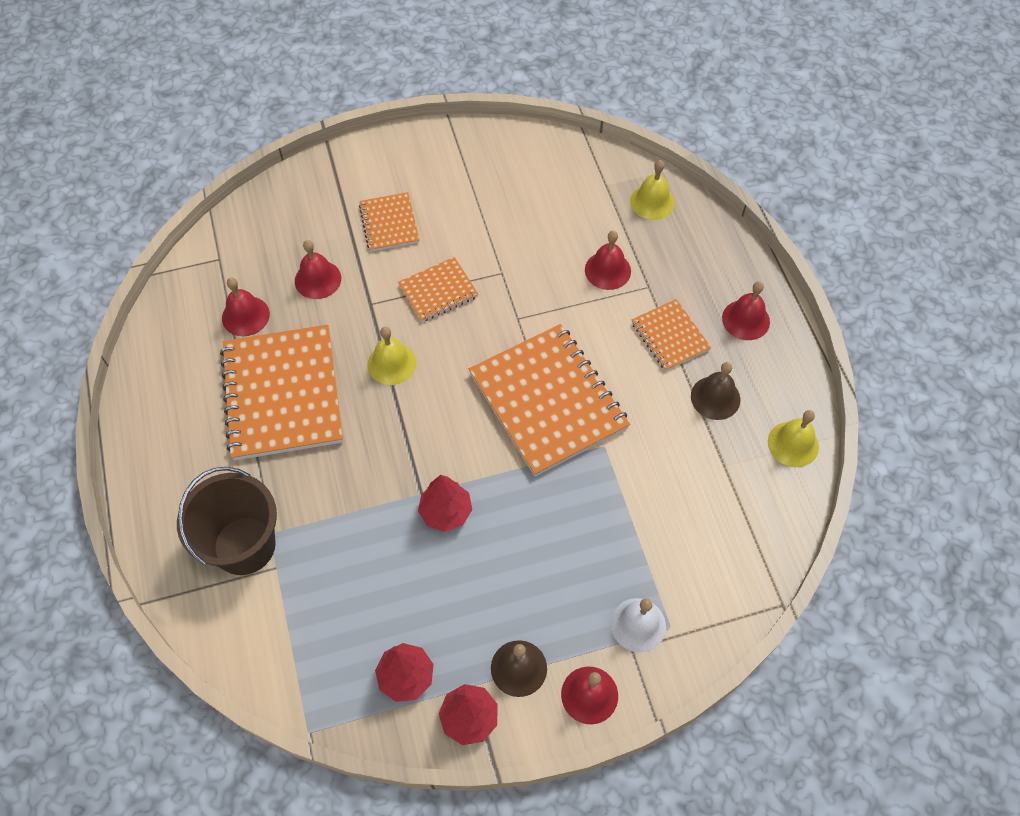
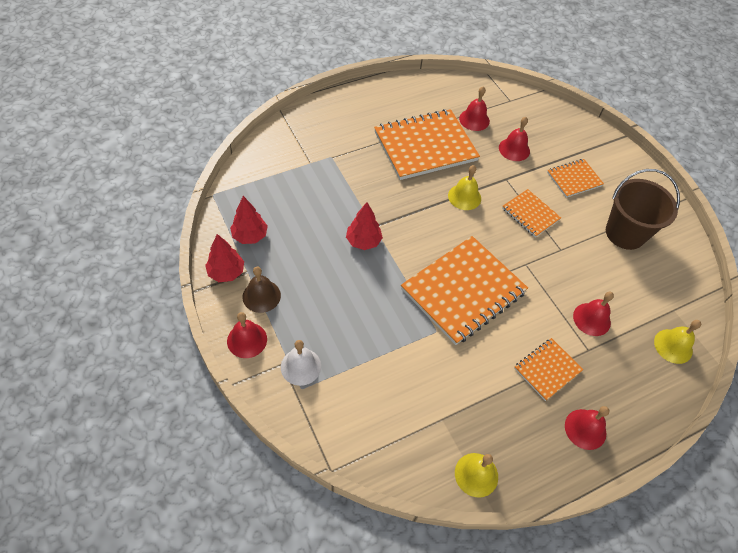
camera: 75 degrees right, 5 degrees down
brown bucket [177,467,277,575] -> brown bucket moved to [606,169,680,250]
brown bell [691,362,740,420] -> none

